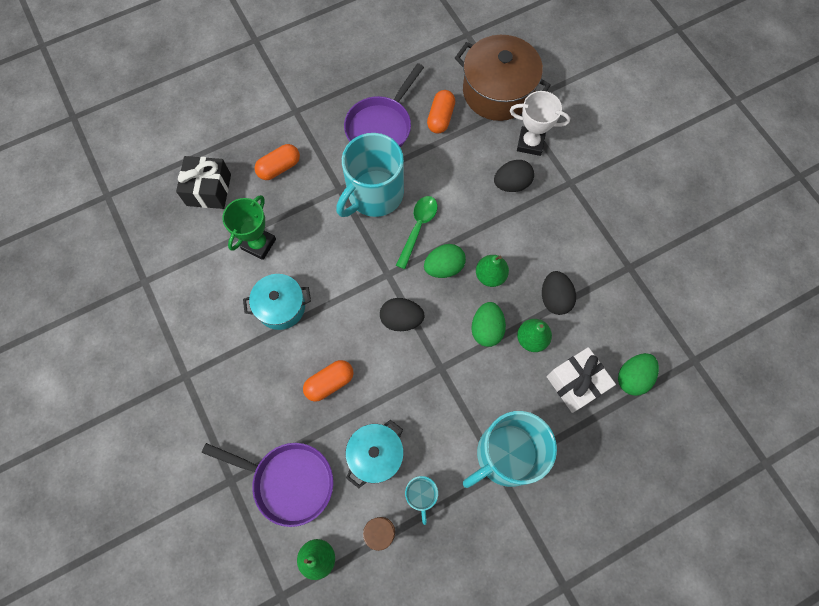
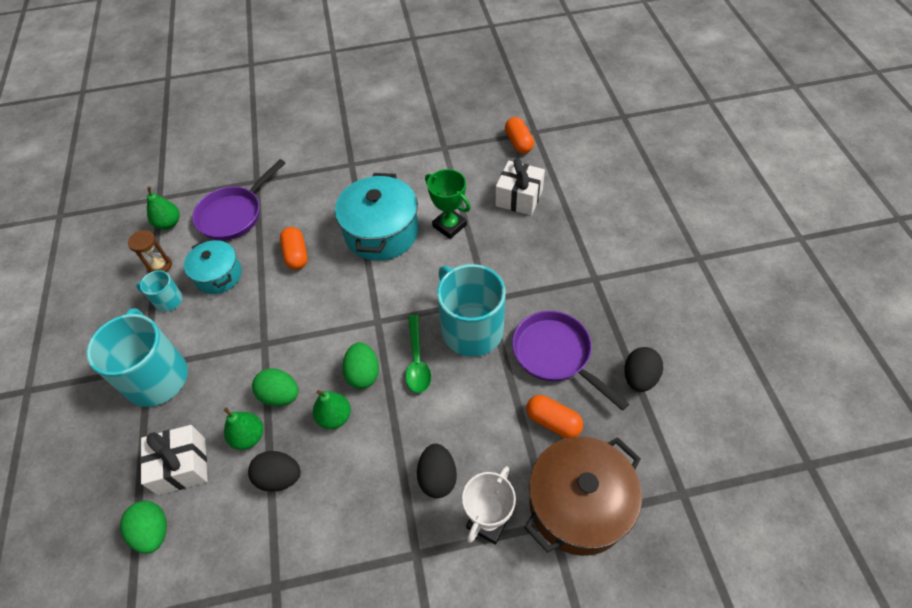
camera: 110 degrees right, 15 degrees down
black gift [176,156,231,209] -> white gift [495,158,545,216]
turquoise pot [243,274,311,330] -> turquoise pot [335,173,418,261], size x1.63
orange capsule [255,144,300,180] -> orange capsule moved to [505,117,534,154]
black egg [380,298,425,331] -> black egg moved to [624,347,663,392]
green spoon [396,196,437,269] -> green spoon turned 45 degrees clockwise [405,315,431,393]

